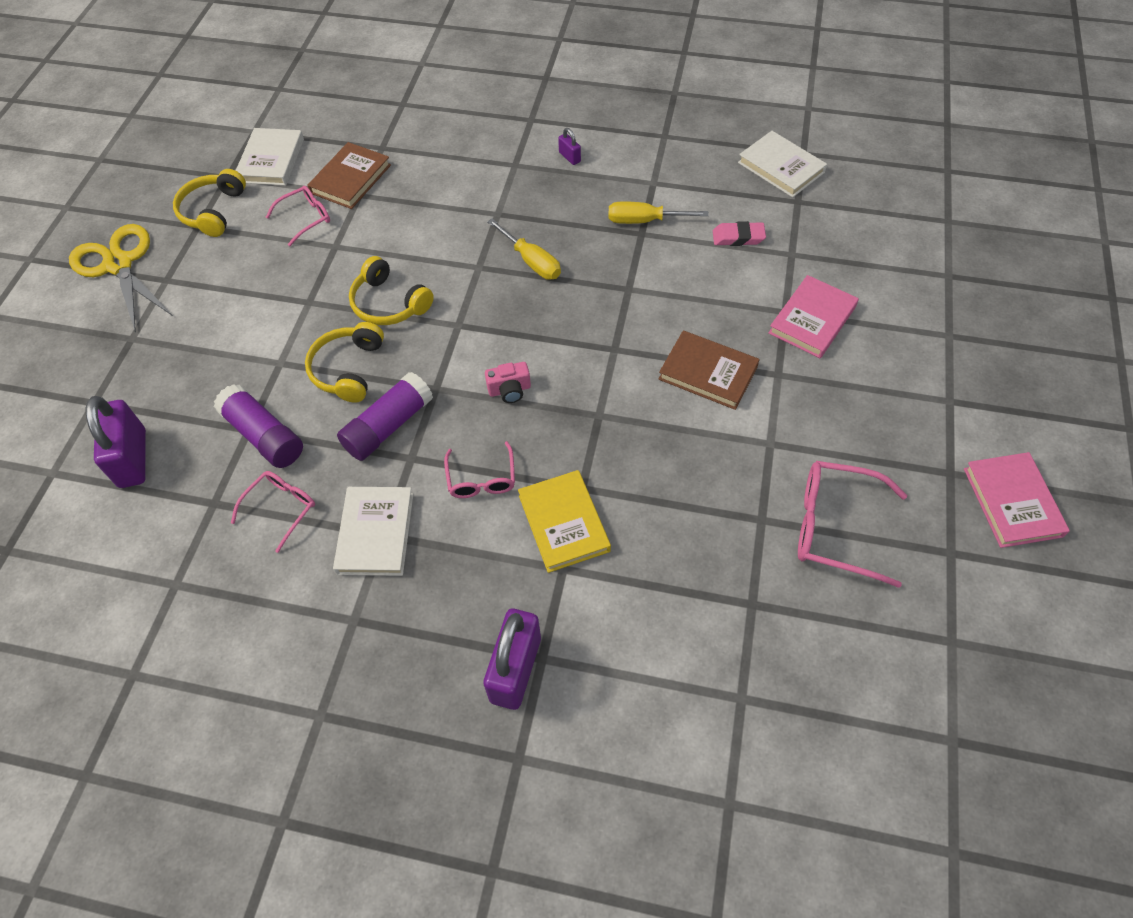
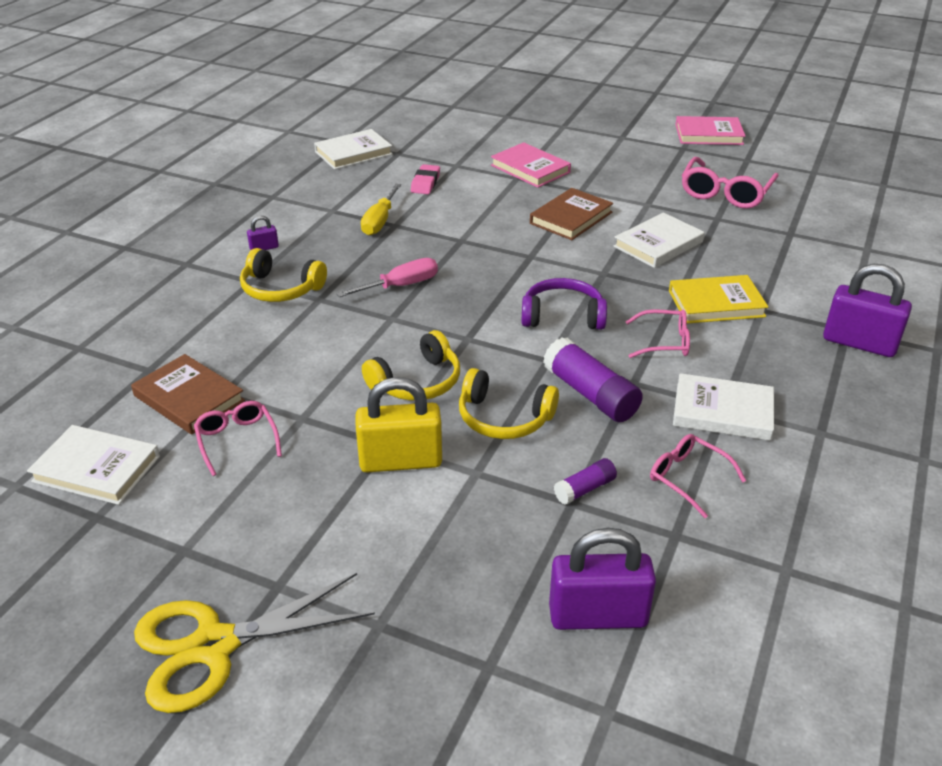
camera: 80 degrees left, 20 degrees down
yellow headphones [173,169,246,237] -> yellow headphones moved to [240,248,327,302]
purple glue stick [214,384,303,468] -> purple glue stick [554,458,617,505], size x0.54
pink camera [485,362,531,403] -> purple headphones [521,278,607,330]
yellow screwdriver [487,219,561,280] -> pink screwdriver [336,258,438,297]
none -> yellow padlock [355,377,442,473]
none -> white book [613,212,704,268]

